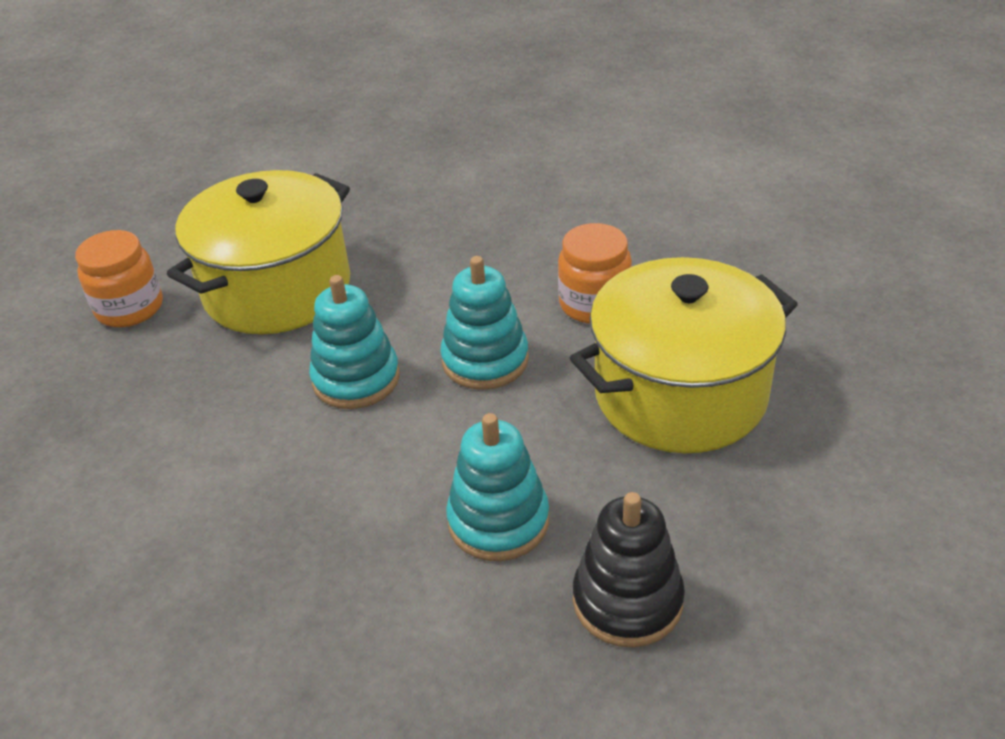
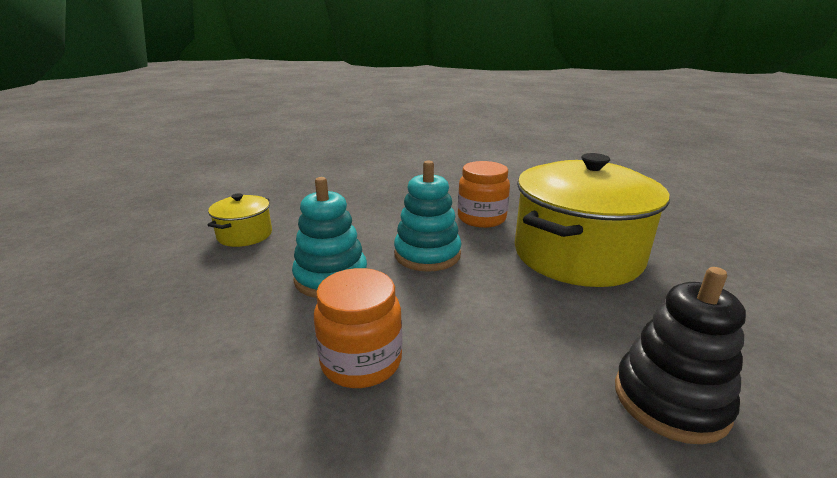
camera: 20 degrees left, 15 degrees down
orange jar [75,230,163,327] -> orange jar moved to [314,268,402,388]
yellow pot [167,170,350,334] -> yellow pot [208,193,272,247], size x0.46
turquoise stacking toy [446,413,549,561] -> none

